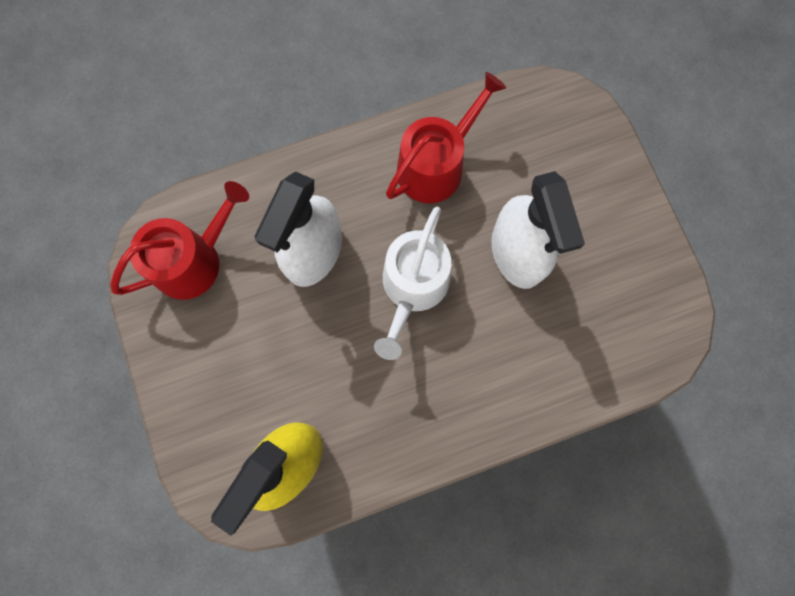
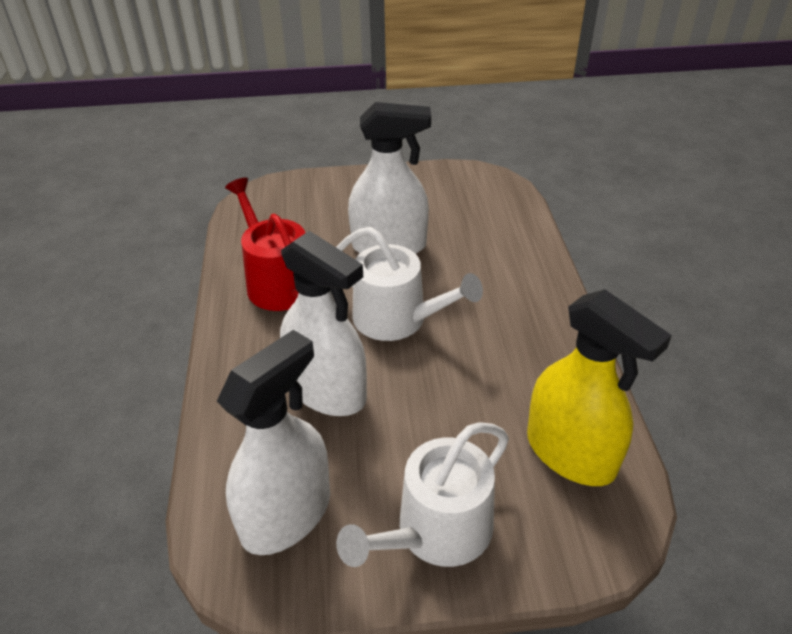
camera: 75 degrees left, 35 degrees down
red watering can [111,181,249,300] -> white spray bottle [217,330,330,555]
none -> white watering can [336,422,509,567]

